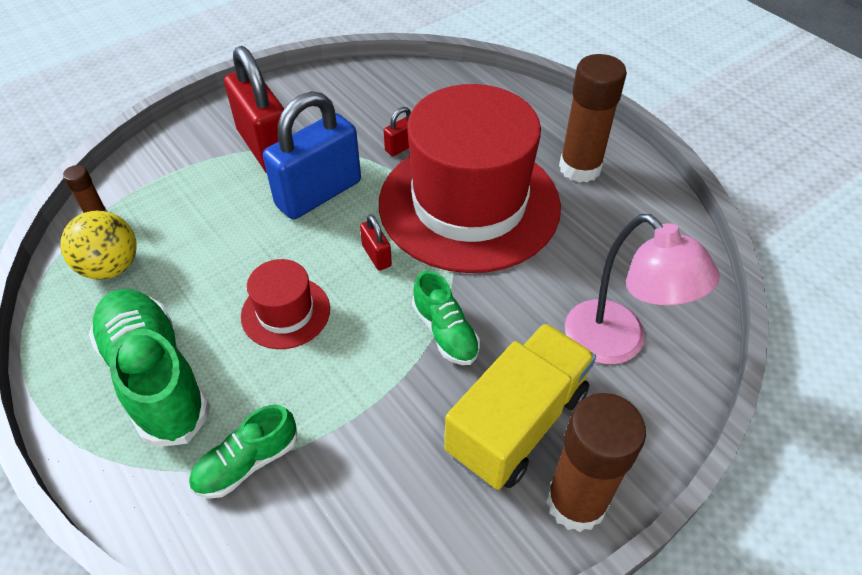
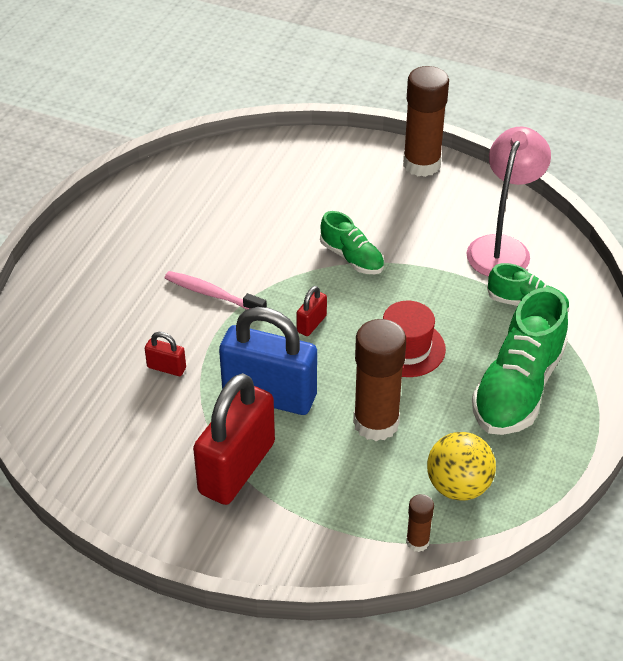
camera: 120 degrees left, 5 degrees down
red hat [379,84,561,273] -> pink toothbrush [165,271,267,310]
green shoe [412,271,480,365] -> green shoe turned 105 degrees clockwise [320,211,384,274]
yellow truck [444,323,596,490] -> none
brown glue stick [559,54,627,183] -> brown glue stick moved to [353,319,406,441]
pink lamp [565,214,720,364] -> pink lamp moved to [467,127,551,277]

